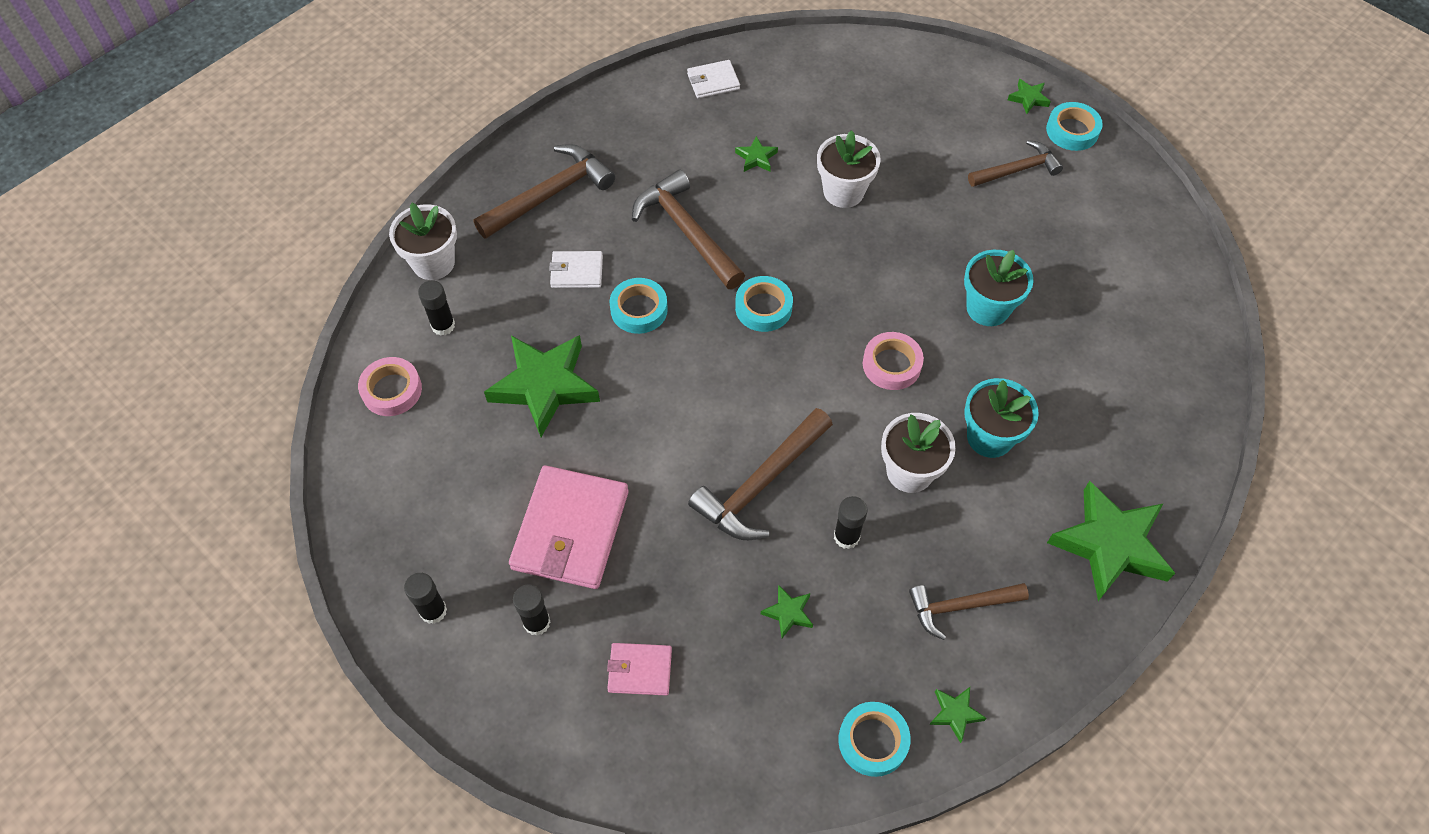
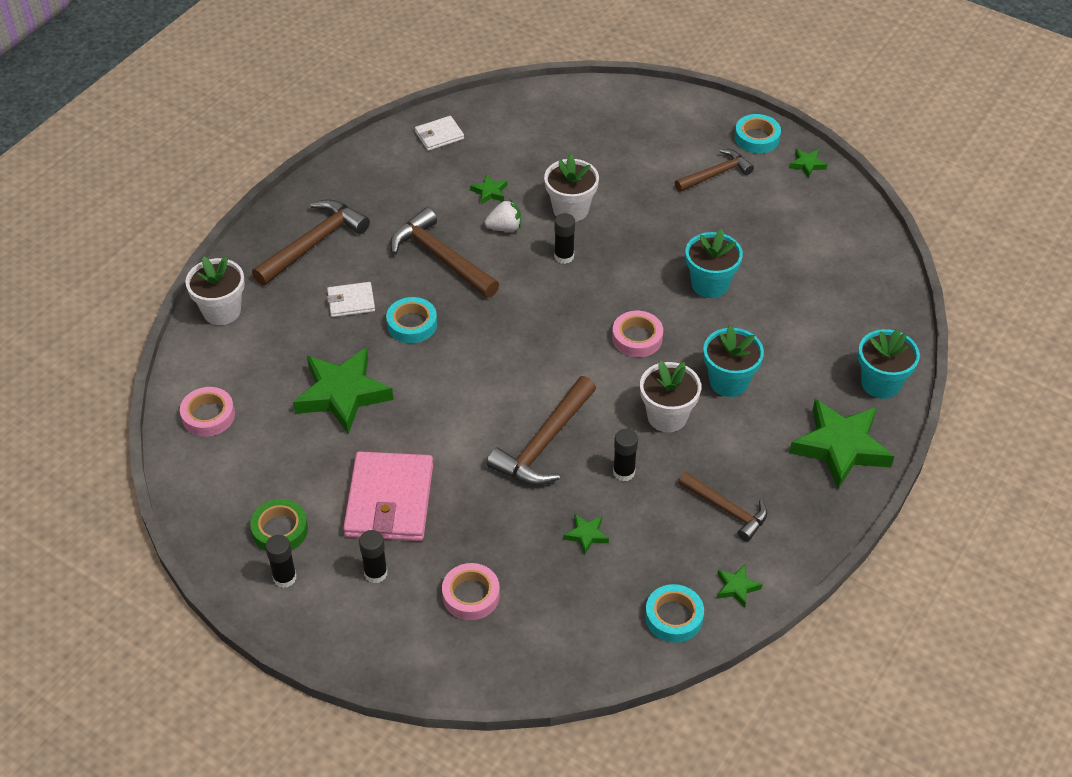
camera: 10 degrees left, 10 degrees down
black glue stick [418,280,455,336] -> black glue stick moved to [554,213,575,264]
pink wallet [607,643,672,696] -> pink tape [442,563,500,620]
turquoise tape [735,276,793,332] -> none
brown hammer [909,583,1029,640] -> brown hammer turned 120 degrees counterclockwise [678,472,767,542]
green star [1008,79,1051,114] -> green star moved to [789,149,827,178]
none -> green tape [250,499,308,551]
none -> white strawberry [485,199,521,232]
none -> turquoise flower pot [858,329,920,399]

